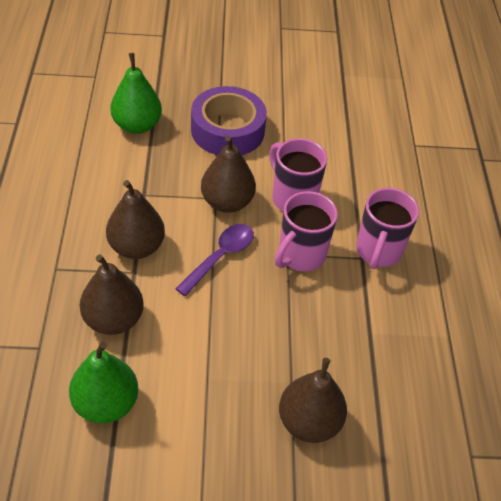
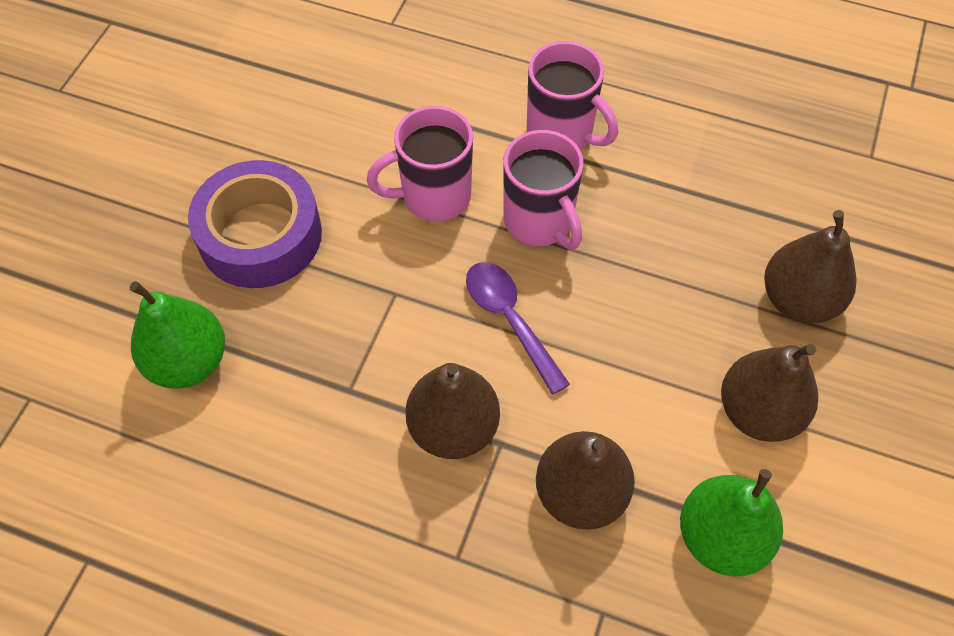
camera: 65 degrees left, 10 degrees up
brown pear [201,135,256,213] -> brown pear moved to [721,344,818,442]

